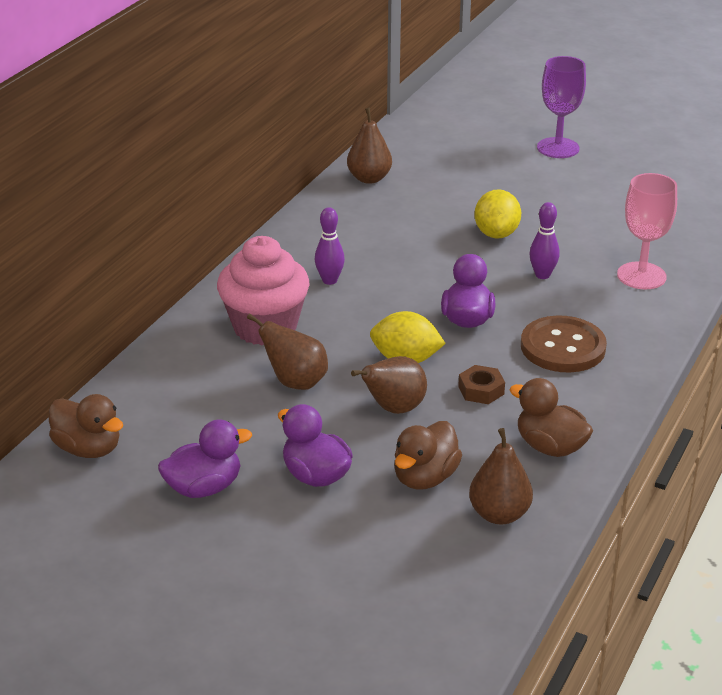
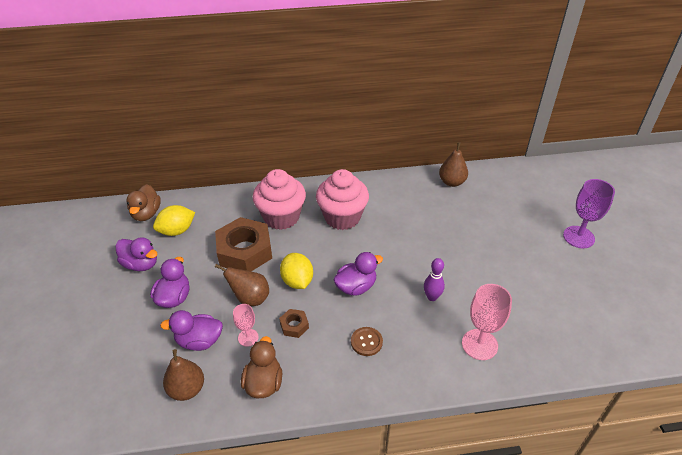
camera: 55 degrees right, 10 degrees up
brown pear [247,313,328,390] -> brown nut [215,217,272,271]
purple bowling pin [315,207,345,285] -> pink cupcake [316,169,369,230]
brown duck [394,421,462,490] -> purple duck [160,310,223,351]
yellow lemon [474,189,521,239] -> yellow lemon moved to [153,205,195,236]
brown button [521,316,607,372] -> brown button [351,327,383,356], size x0.56
none -> pink goblet [233,304,259,347]

